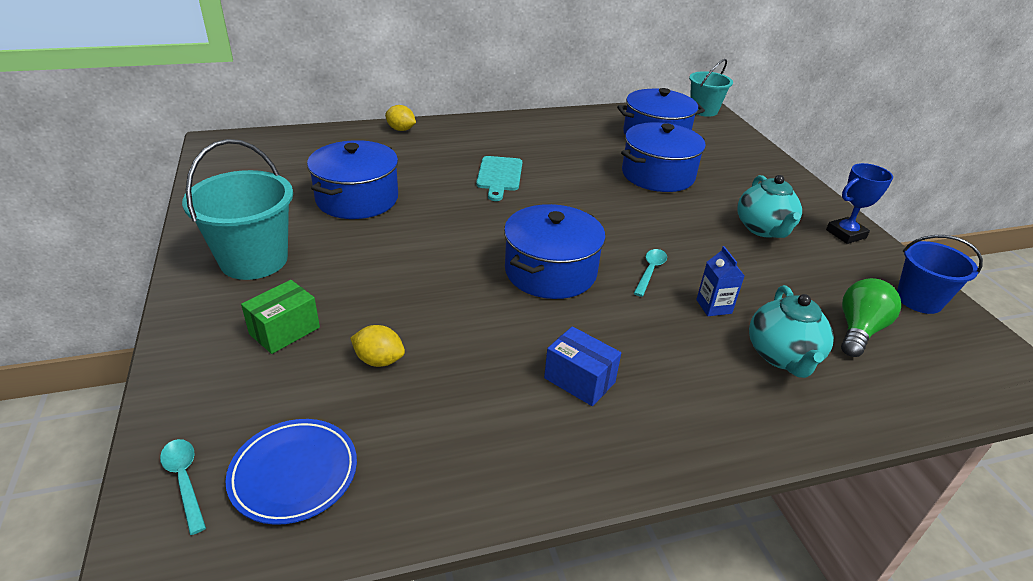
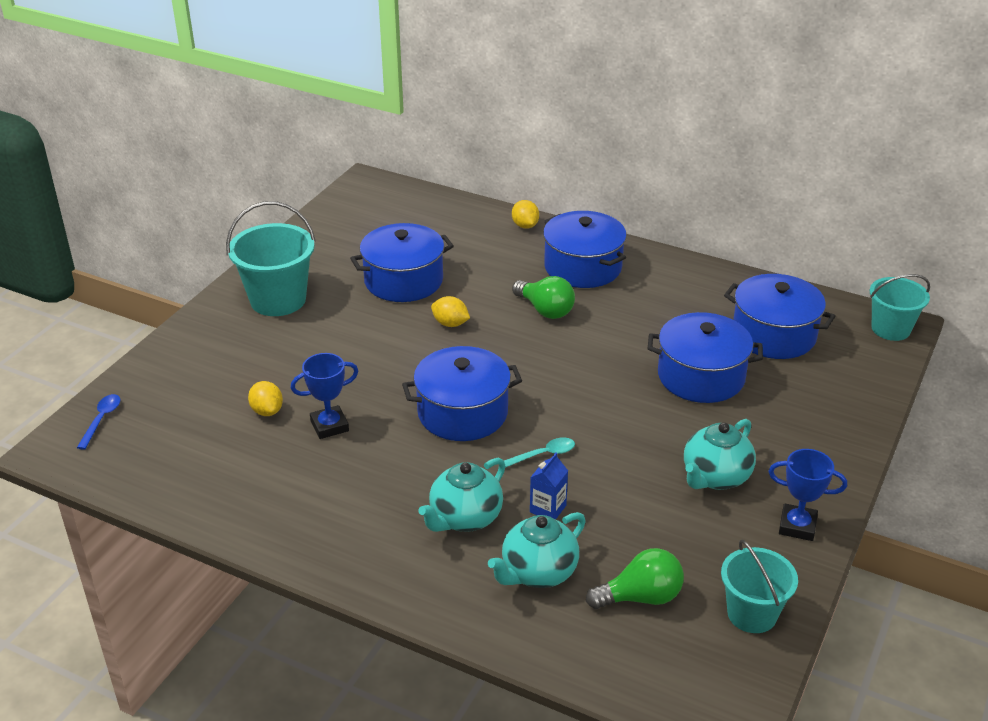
camera: 45 degrees right, 0 degrees up
turquoise spoon [160,439,206,535] -> blue spoon [77,394,120,450]
blue plate [225,419,357,525] -> none
green box [241,280,320,354] -> none
turquoise cutting board [476,156,522,201] -> green light bulb [512,276,575,319]
blue box [544,326,621,406] -> none
blue bucket [897,235,983,314] -> turquoise bucket [721,540,798,633]
none -> blue trophy [291,353,359,439]
none -> turquoise teapot [418,458,506,532]
none -> yellow lemon [431,296,470,327]
none -> blue pot [543,211,627,288]

